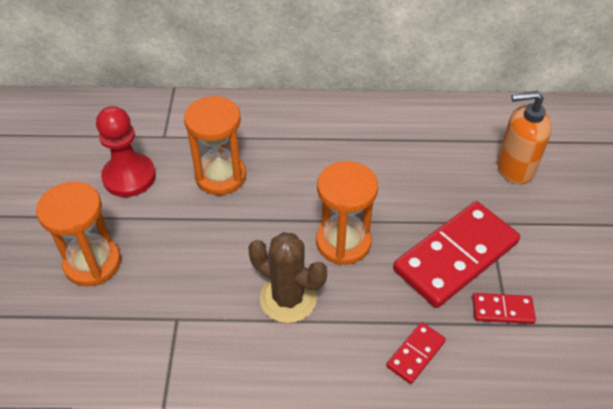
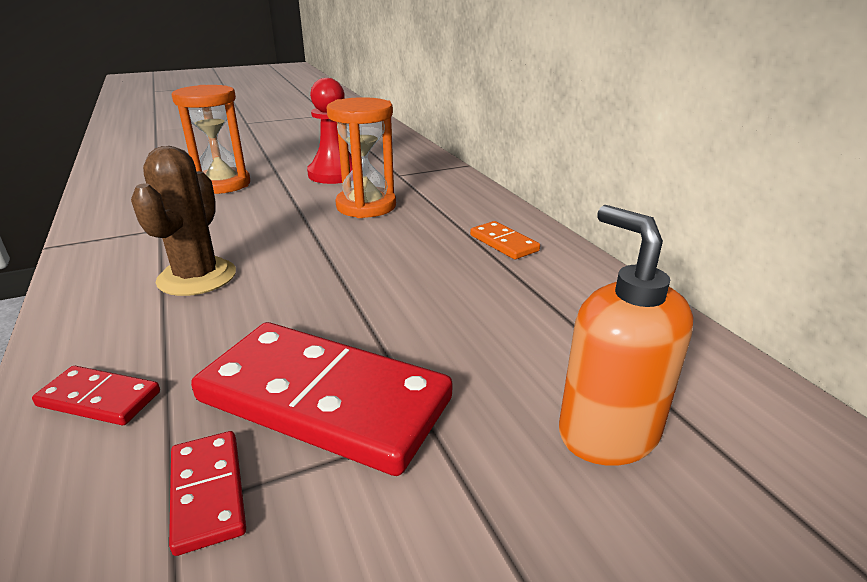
camera: 65 degrees right, 20 degrees down
orange hourglass [316,161,378,265] -> none
none -> orange domino [470,221,540,259]

